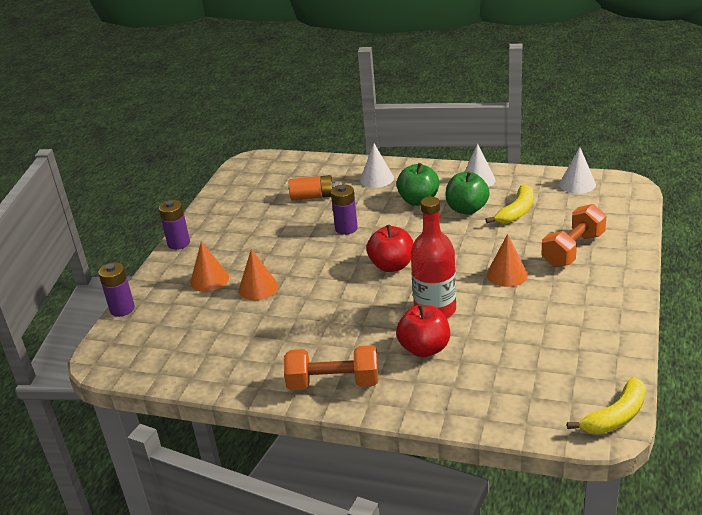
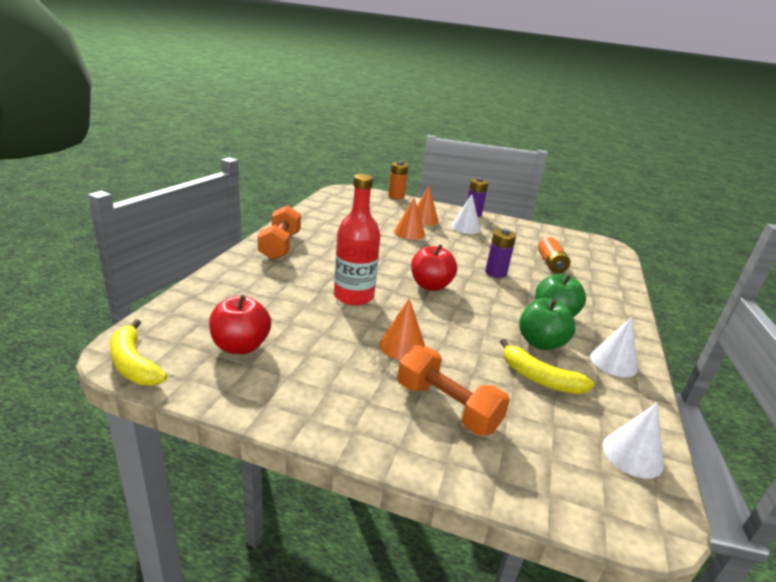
camera: 85 degrees right, 5 degrees down
purple battery [98,262,135,317] -> orange battery [388,161,408,199]
white cone [360,143,394,188] -> white cone moved to [451,194,480,234]
red apple [396,304,450,357] -> red apple moved to [209,295,271,354]

